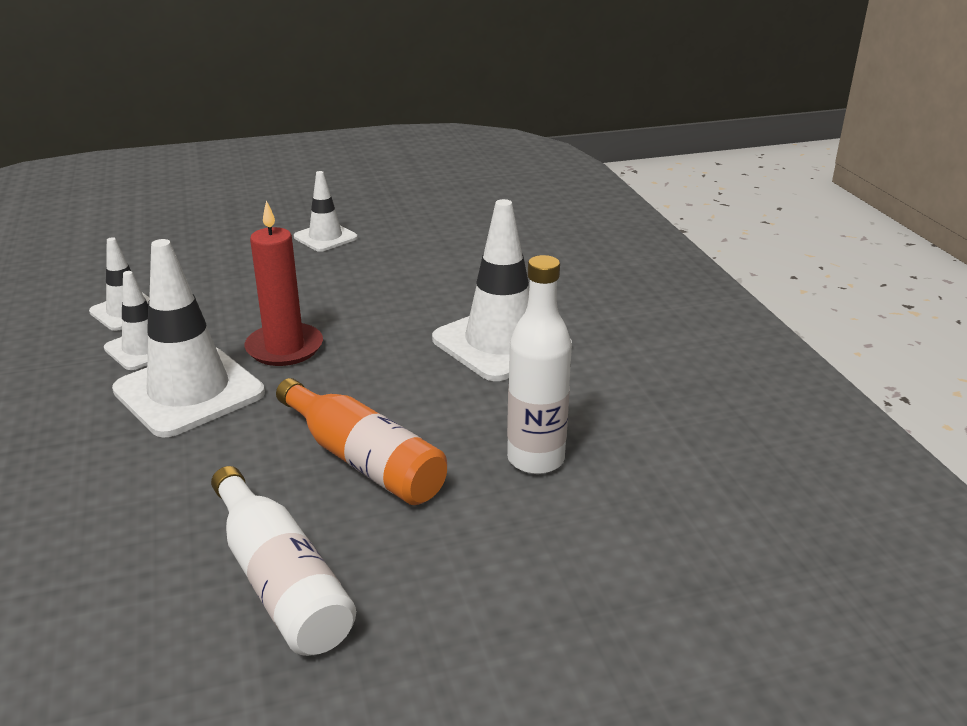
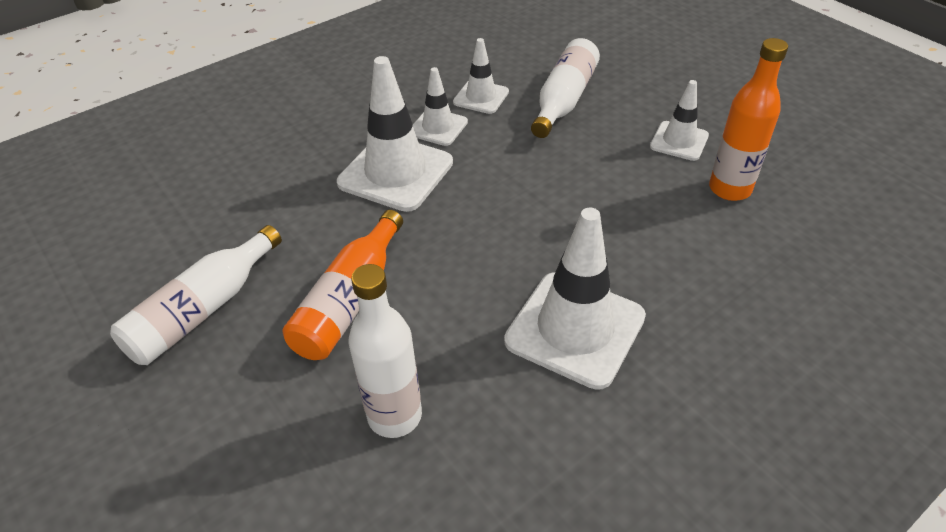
camera: 70 degrees right, 15 degrees up
red candle [245,201,323,366] -> none
none -> white bottle [531,38,600,138]
none -> orange bottle [709,38,788,201]

